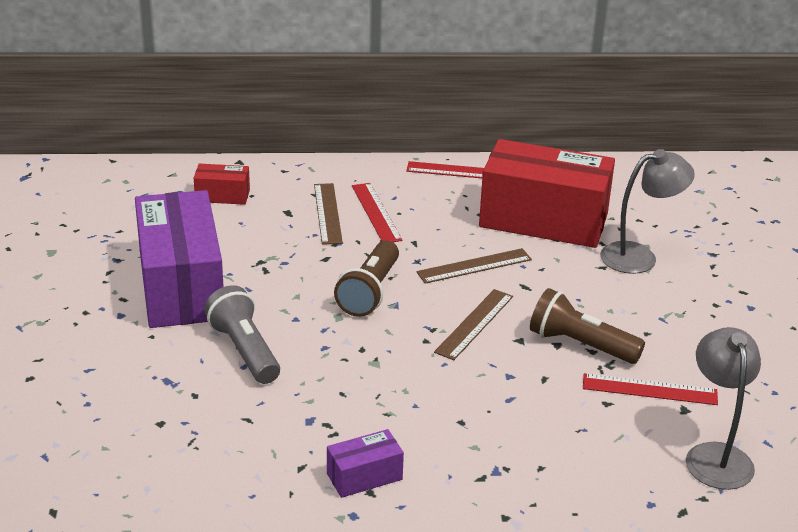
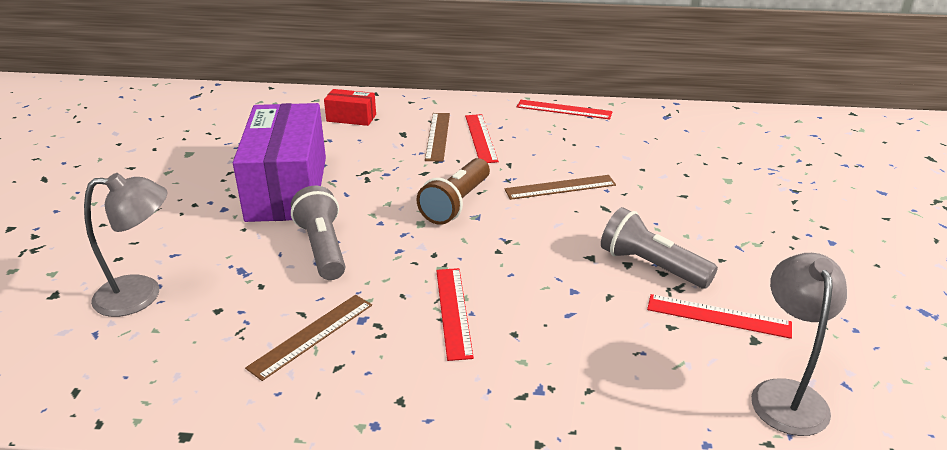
camera: 10 degrees right, 0 degrees up
purple box [327,429,404,498] -> none
brown ruler [434,289,513,360] -> brown ruler moved to [245,295,372,381]
red box [479,139,615,248] -> none
brown flashlight [530,288,645,364] -> grey flashlight [601,207,718,289]
grey lamp [600,149,695,274] -> grey lamp moved to [84,173,168,317]
none -> red ruler [436,268,474,361]

